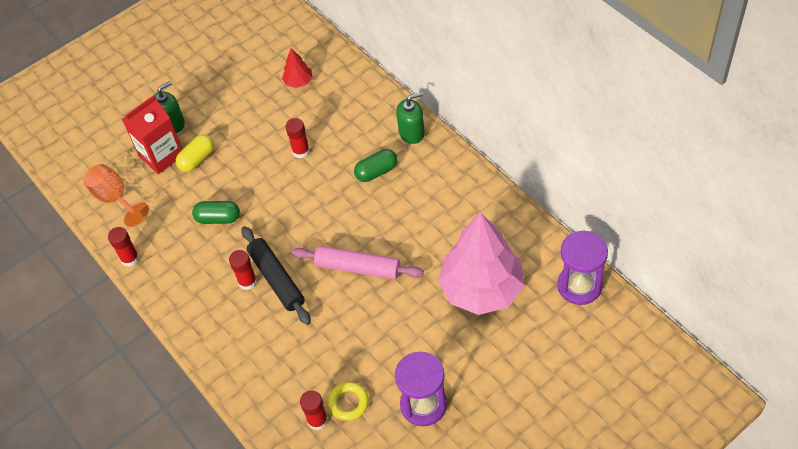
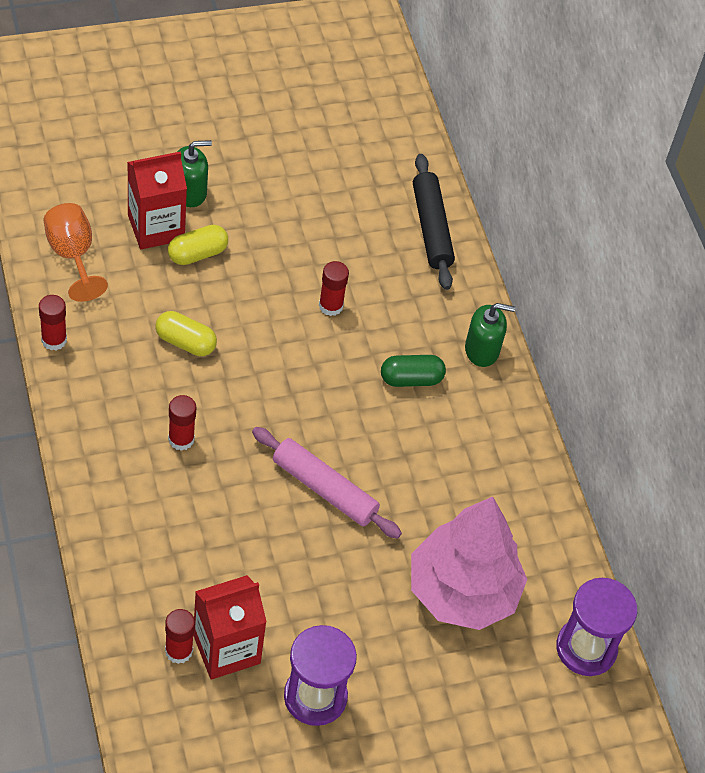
camera: 10 degrees right, 0 degrees up
green capsule [192,201,240,224] -> yellow capsule [155,311,217,356]
black rolling pin [241,226,311,325] -> black rolling pin moved to [413,154,455,290]
red tree [282,48,312,88] -> none
yellow ring [328,382,369,421] -> red carton [193,575,267,680]

